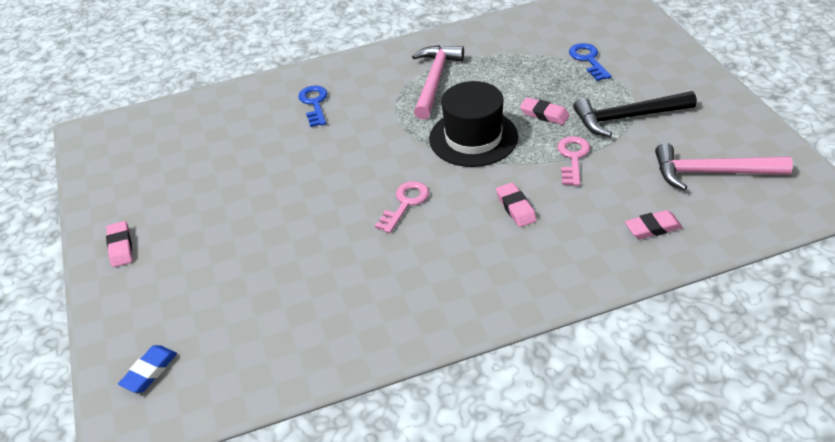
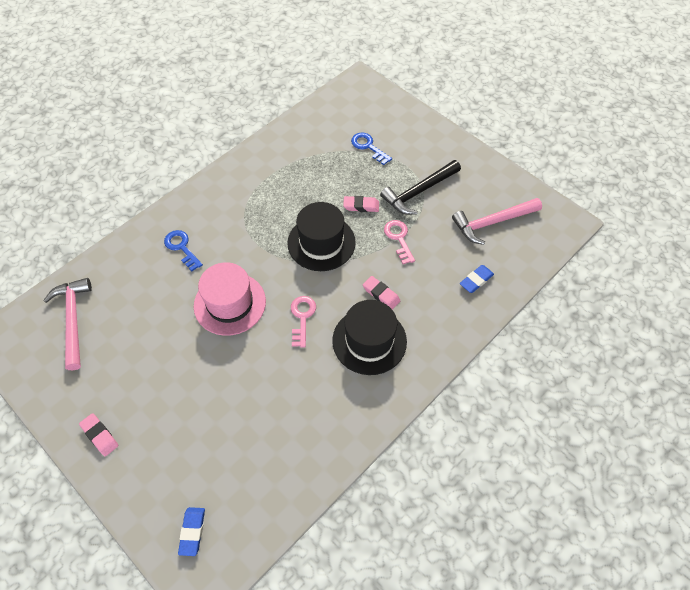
camera: 30 degrees left, 15 degrees up
pink hammer [412,45,464,119] -> pink hammer moved to [43,278,92,370]
pink eraser [625,210,682,239] -> blue eraser [460,265,494,293]
none -> pink hat [194,262,266,336]
none -> black hat [332,300,407,375]

